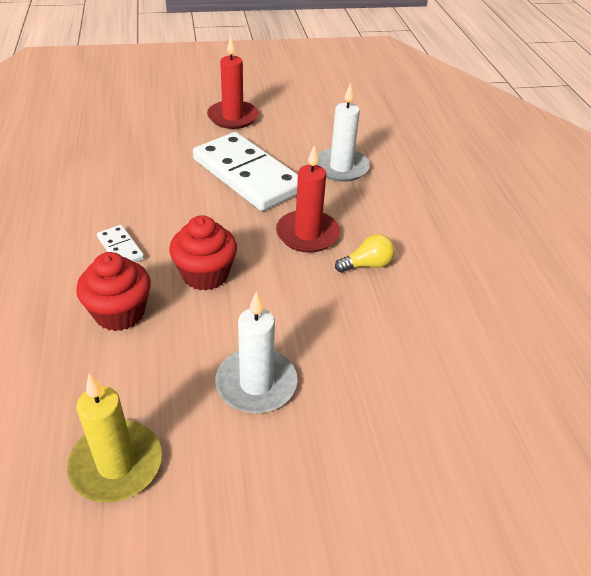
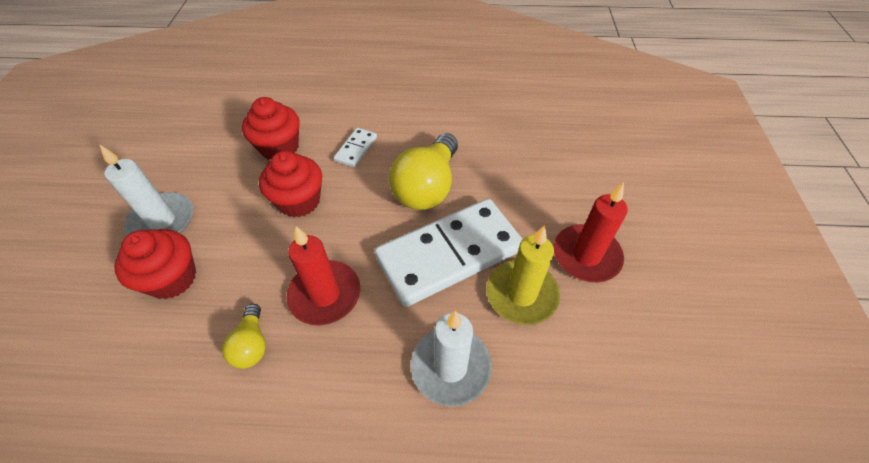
camera: 105 degrees right, 10 degrees up
yellow candle [67,374,162,502] -> yellow candle moved to [486,225,560,325]
white domino [97,225,144,262] -> white domino turned 45 degrees counterclockwise [334,128,377,167]
none -> red cupcake [115,229,196,299]
none -> yellow light bulb [389,133,458,210]

